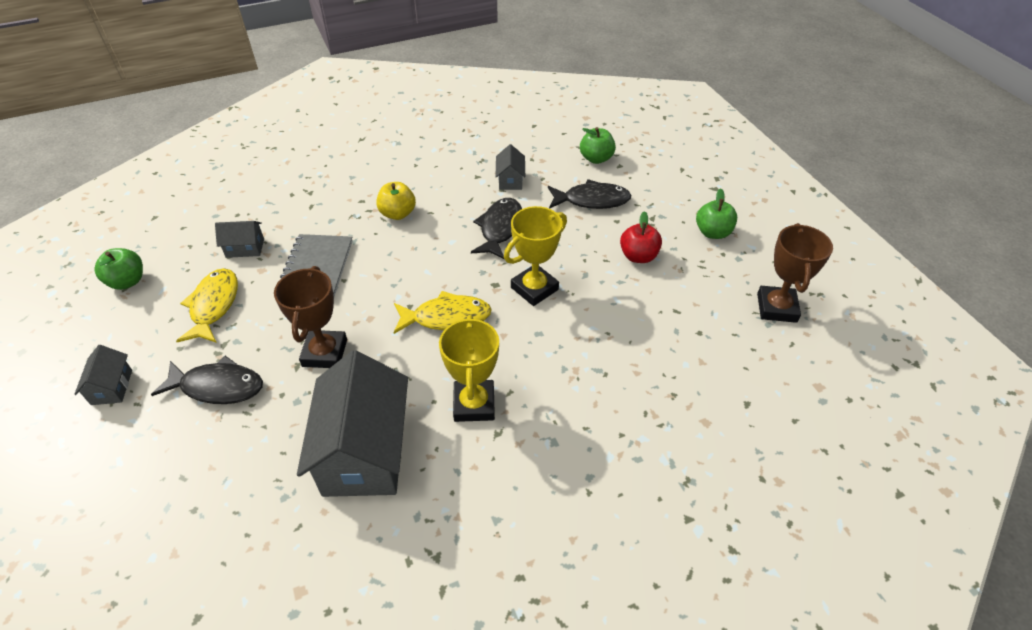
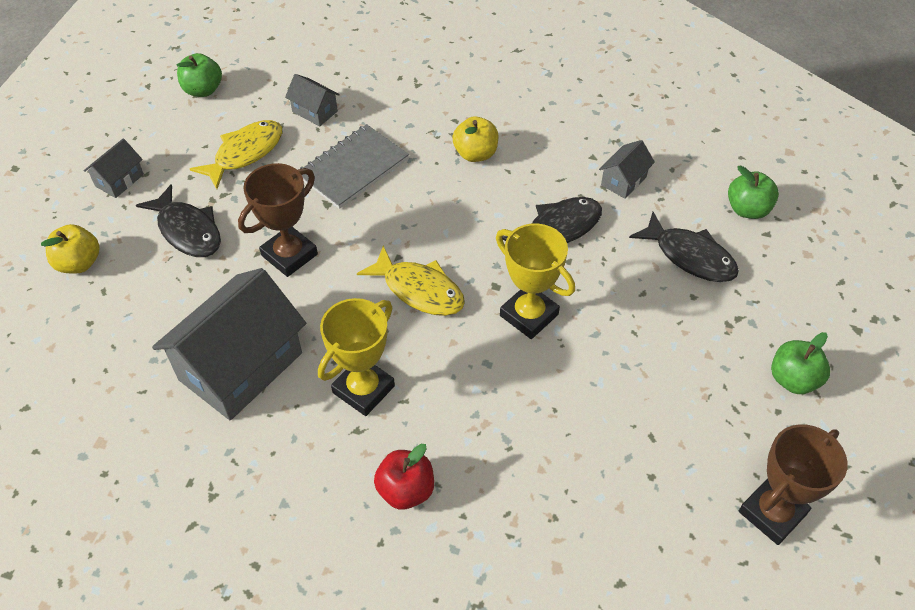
camera: 40 degrees right, 5 degrees up
yellow trophy [504,206,567,306] -> yellow trophy turned 45 degrees clockwise [496,223,575,339]
red apple [620,211,662,263] -> red apple moved to [374,444,434,510]
none -> yellow apple [41,224,100,273]

